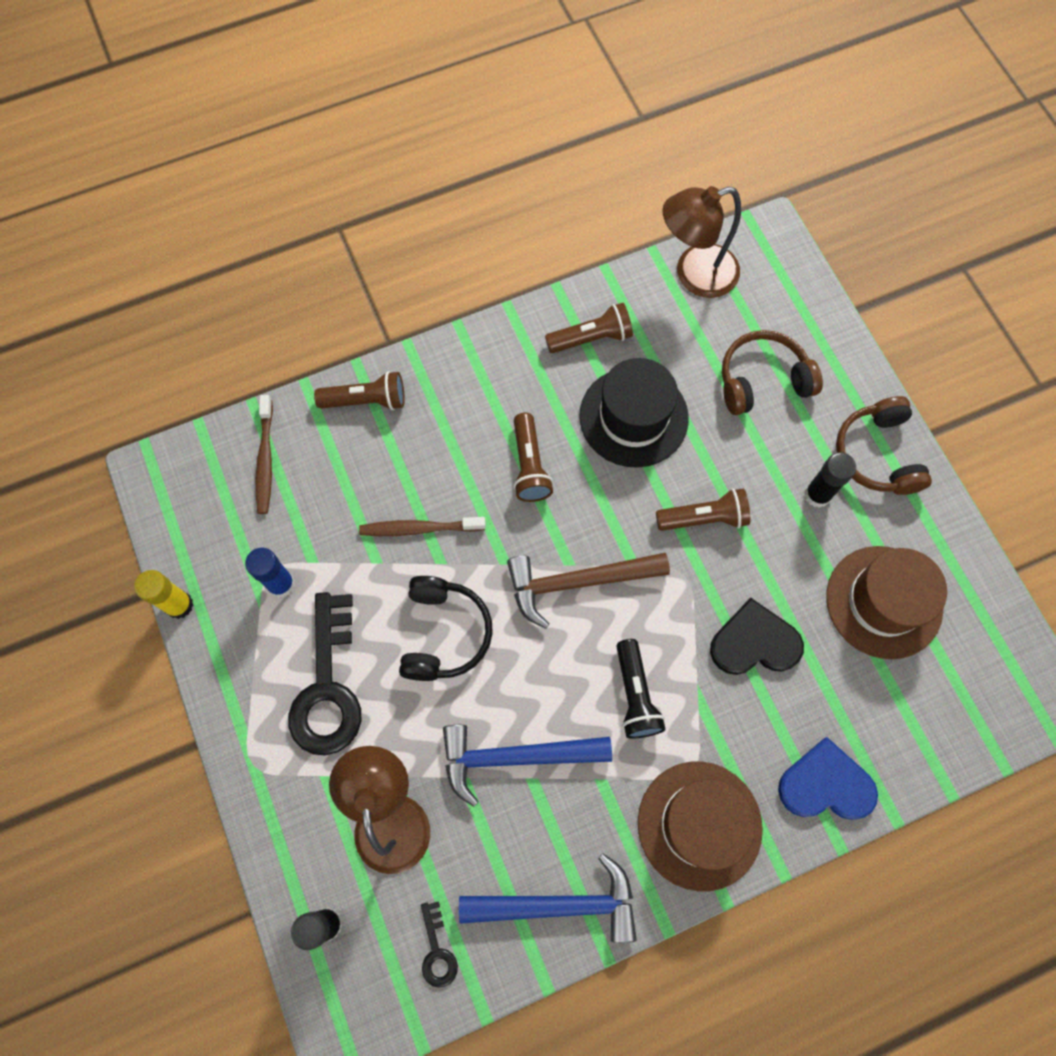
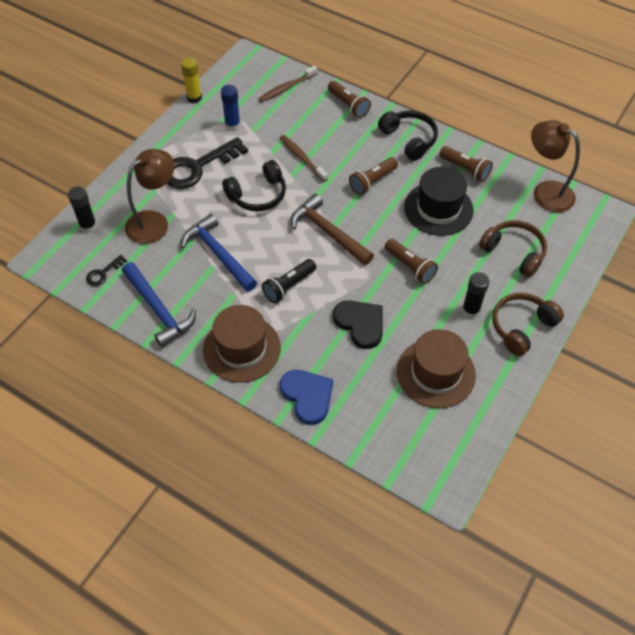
camera: 55 degrees right, 15 degrees down
none -> black headphones [378,110,438,161]

